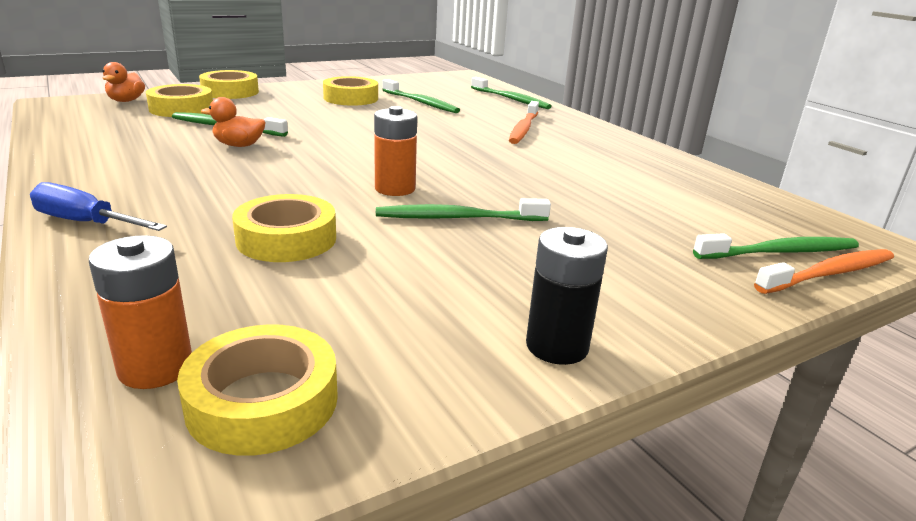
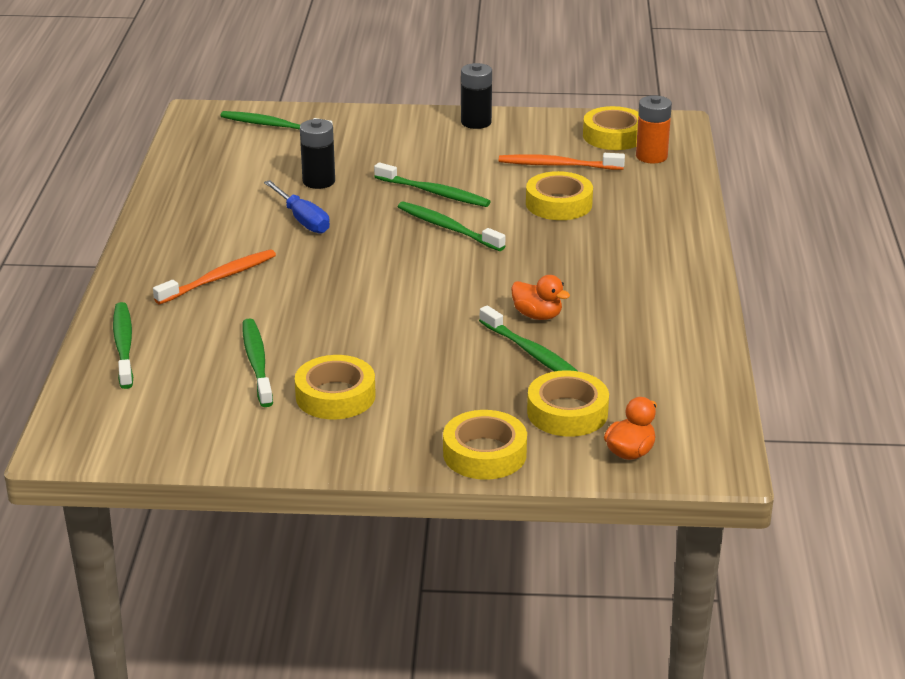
camera: 145 degrees left, 5 degrees up
blue screwdriver [30,182,167,231] -> blue screwdriver moved to [264,180,330,234]
orange battery [374,106,417,196] -> green toothbrush [398,202,505,251]
orange toothbrush [754,249,894,294] -> orange toothbrush moved to [499,153,625,170]
none -> black battery [300,119,335,189]

